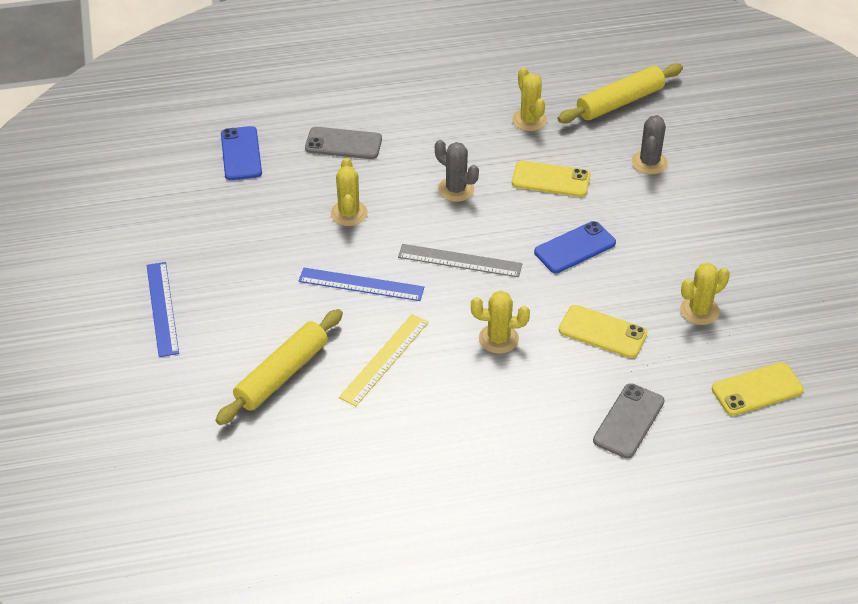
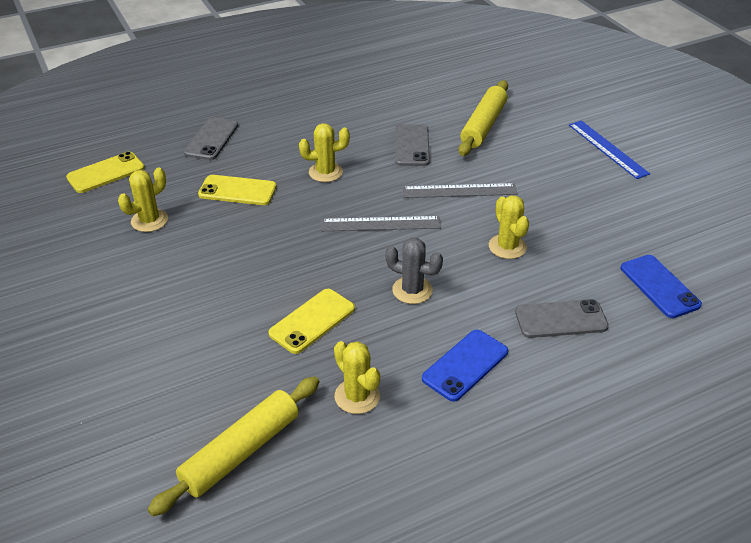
camera: 165 degrees right, 5 degrees down
blue ruler [298,268,424,301] -> grey ruler [403,183,518,198]
yellow ruler [339,314,429,407] -> grey phone [395,124,430,166]
yellow phone [512,161,591,197] -> yellow phone turned 45 degrees counterclockwise [268,289,355,354]
blue phone [534,221,616,273] -> blue phone moved to [422,330,508,402]
grey cactus [632,115,668,174] -> none

